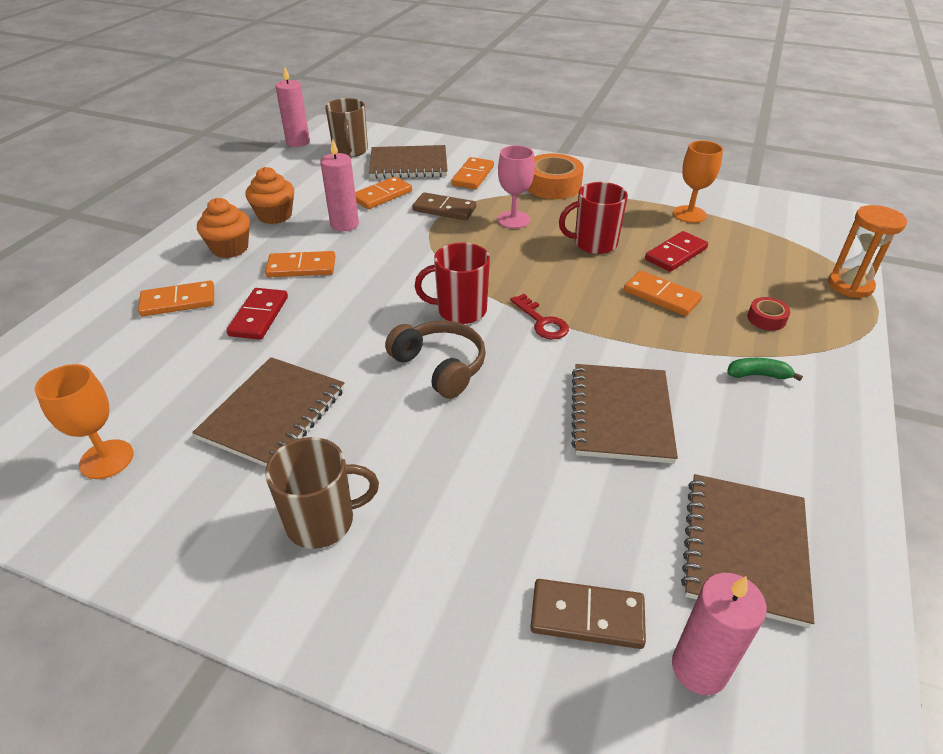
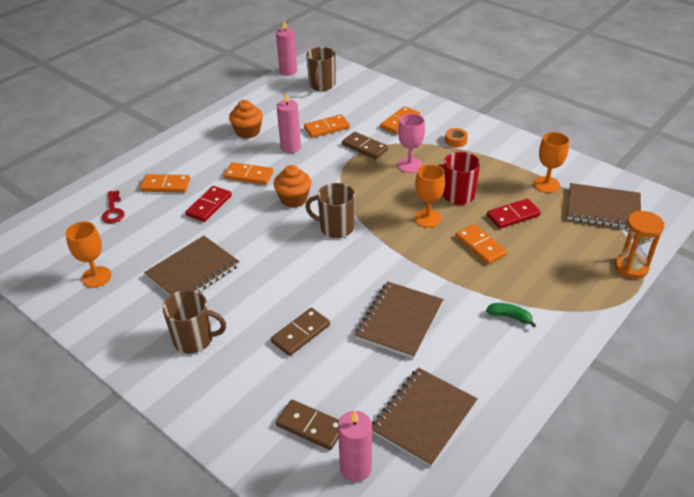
camera: 20 degrees right, 0 degrees up
orange cupcake [197,198,250,258] -> orange cupcake moved to [274,165,311,207]
brown notebook [369,145,448,179] -> brown notebook moved to [567,183,641,229]
brown headphones [385,320,486,399] -> none
red mug [415,242,490,324] -> brown mug [305,183,355,238]
red key [510,294,569,340] -> red key moved to [102,190,125,223]
orange tape [527,153,584,199] -> orange tape [445,128,468,147], size x0.50
red tape [747,297,790,331] -> none
none -> brown domino [271,308,330,356]
none -> orange goblet [414,164,445,228]

